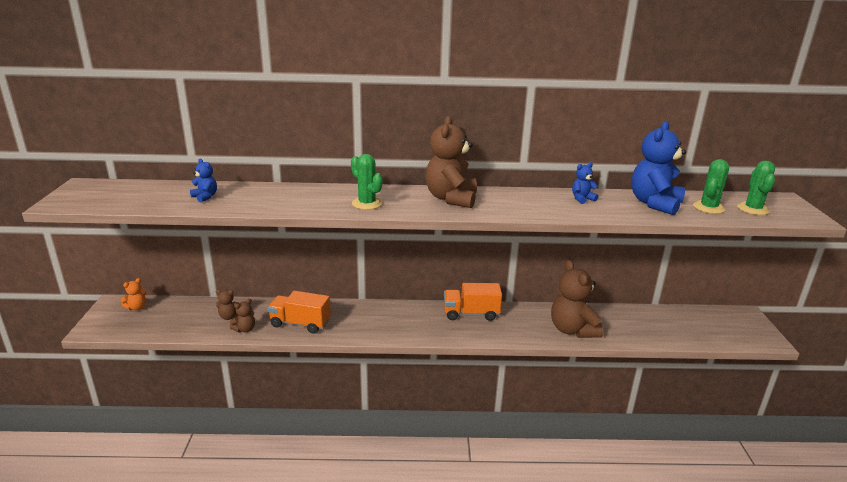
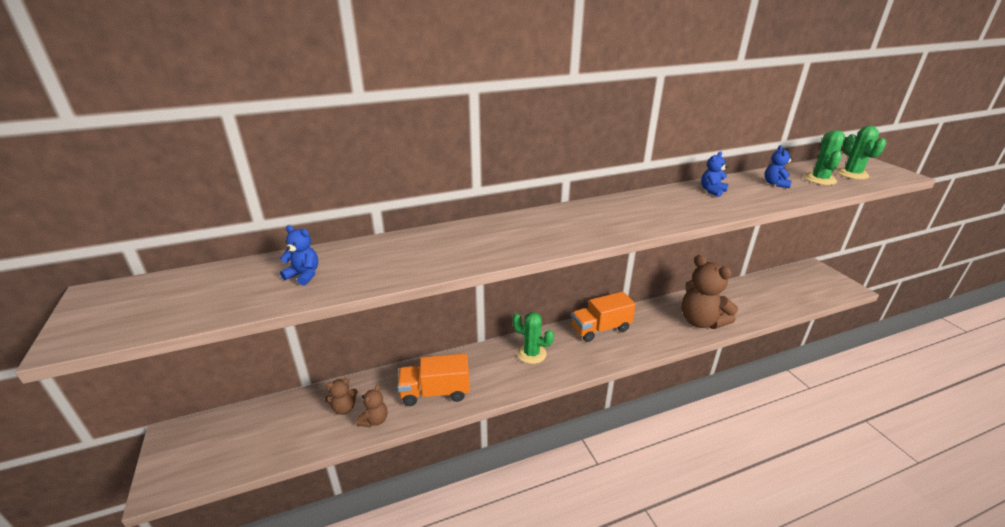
camera: 20 degrees left, 5 degrees up
orange teddy bear [120,278,146,310] -> none
green cactus [351,154,383,210] -> green cactus moved to [512,312,554,364]
brown teddy bear [426,116,477,208] -> none
blue teddy bear [631,121,686,215] -> blue teddy bear [765,145,793,188], size x0.47

